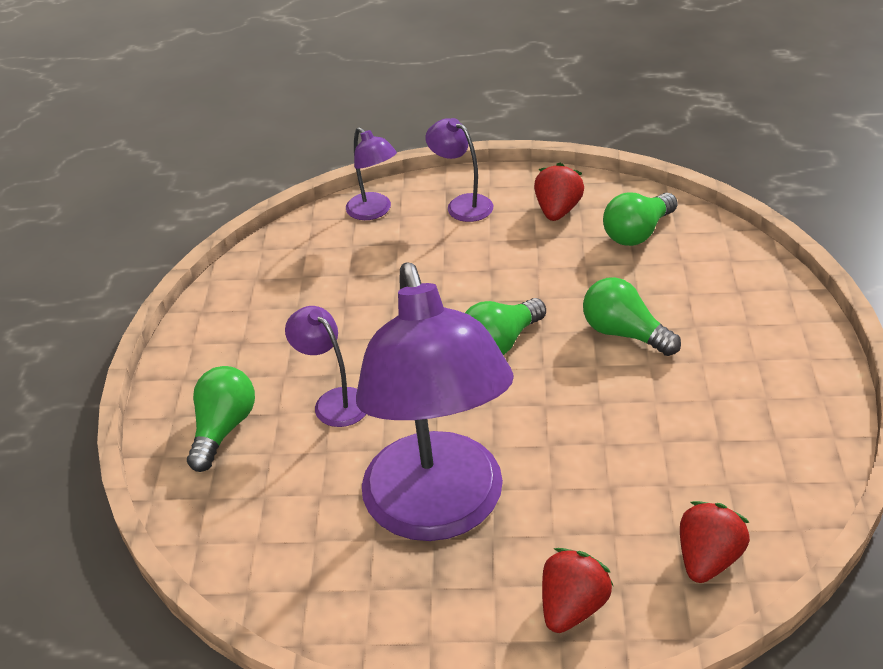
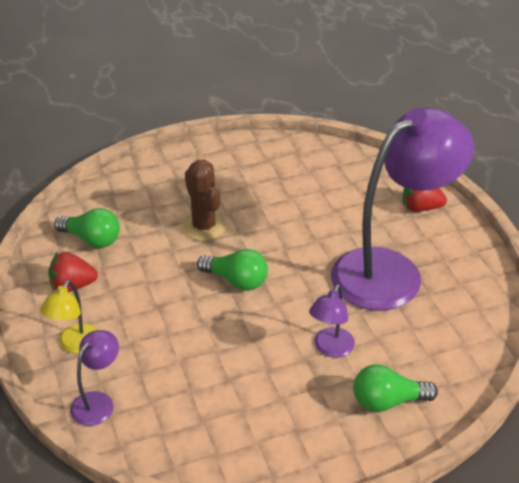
camera: 115 degrees left, 0 degrees up
purple lamp [426,118,493,222] -> yellow lamp [40,280,98,353]
green light bulb [583,277,681,356] -> brown cactus [182,160,226,241]
red strawberry [680,501,750,583] -> none

